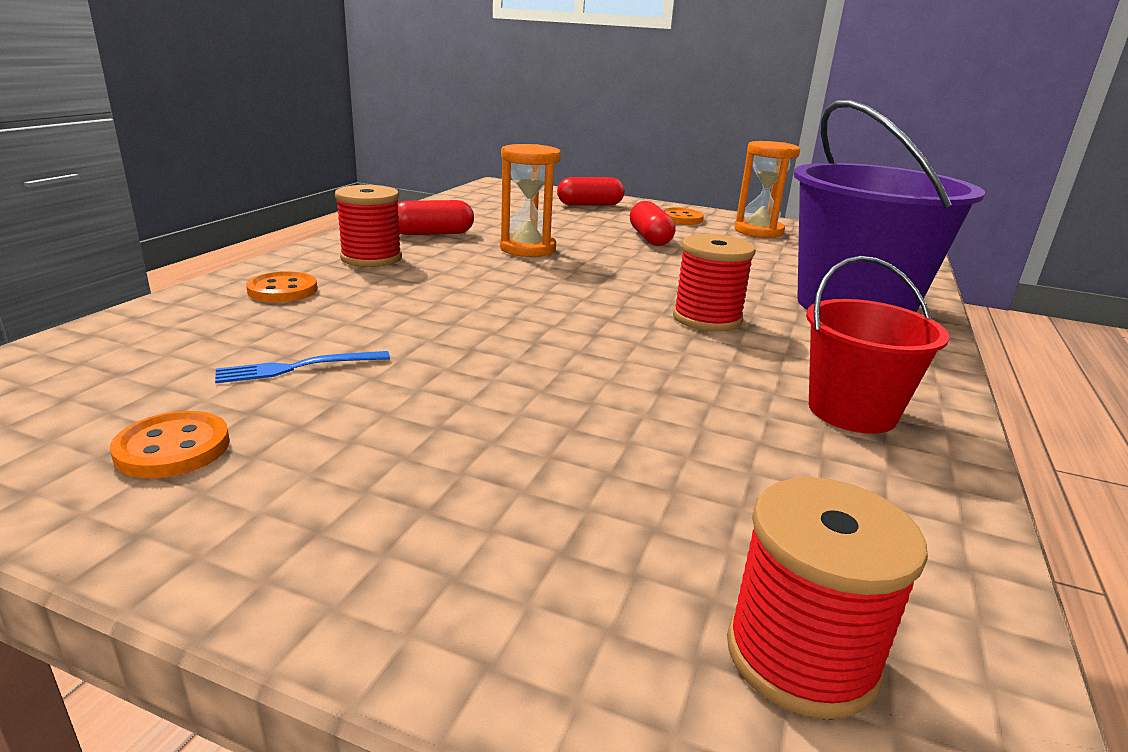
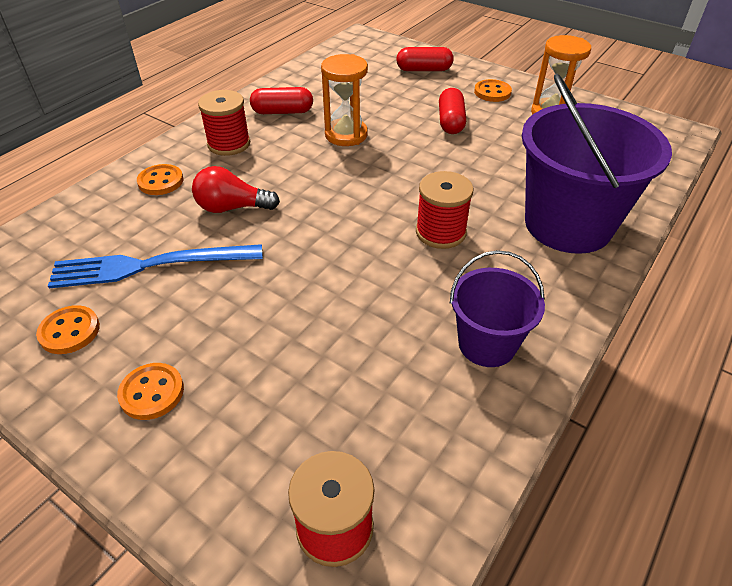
camera: 15 degrees right, 20 degrees up
blue fork [215,351,390,383] -> blue fork [48,244,263,288], size x2.03
red bucket [806,256,950,434] -> purple bucket [450,250,545,367]
none -> orange button [117,363,184,420]
none -> red light bulb [192,166,280,213]

